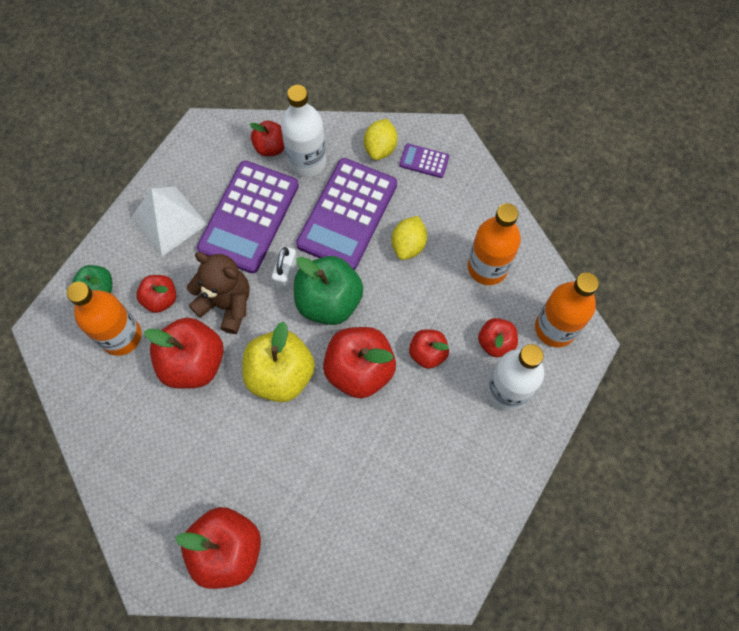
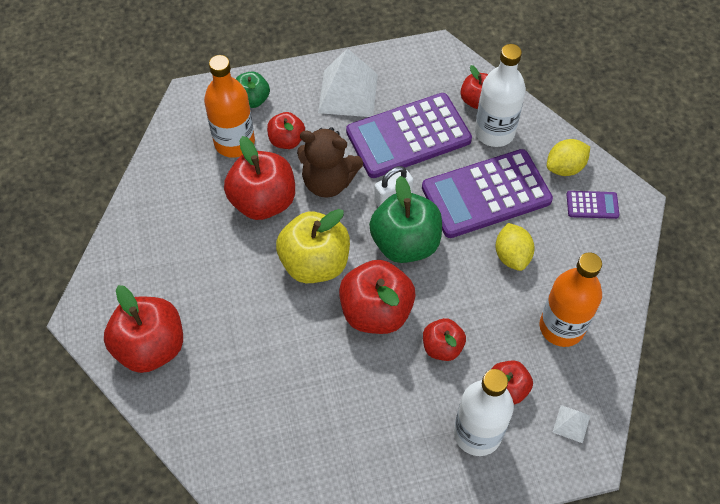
camera: 45 degrees right, 10 degrees down
brown teddy bear [187,252,250,334] -> brown teddy bear turned 120 degrees clockwise [297,127,363,198]
yellow lemon [392,216,427,260] -> yellow lemon turned 75 degrees counterclockwise [496,223,535,271]
purple calculator [399,143,449,178] -> purple calculator turned 120 degrees clockwise [567,191,619,219]
orange bottle [535,272,599,348] -> white pyramid [553,405,590,443]

